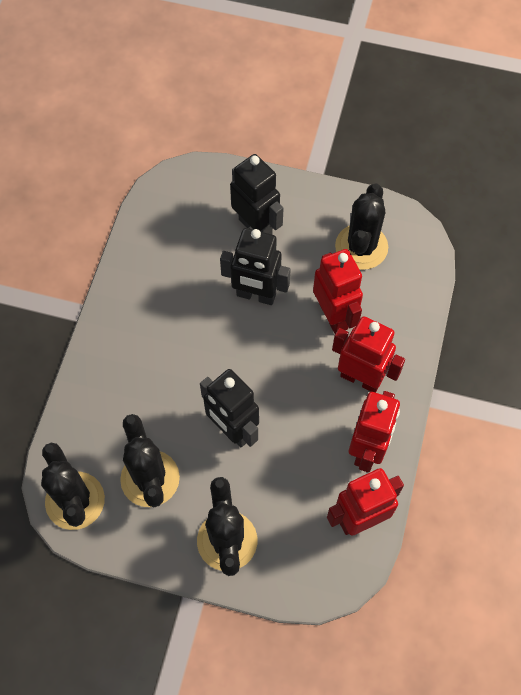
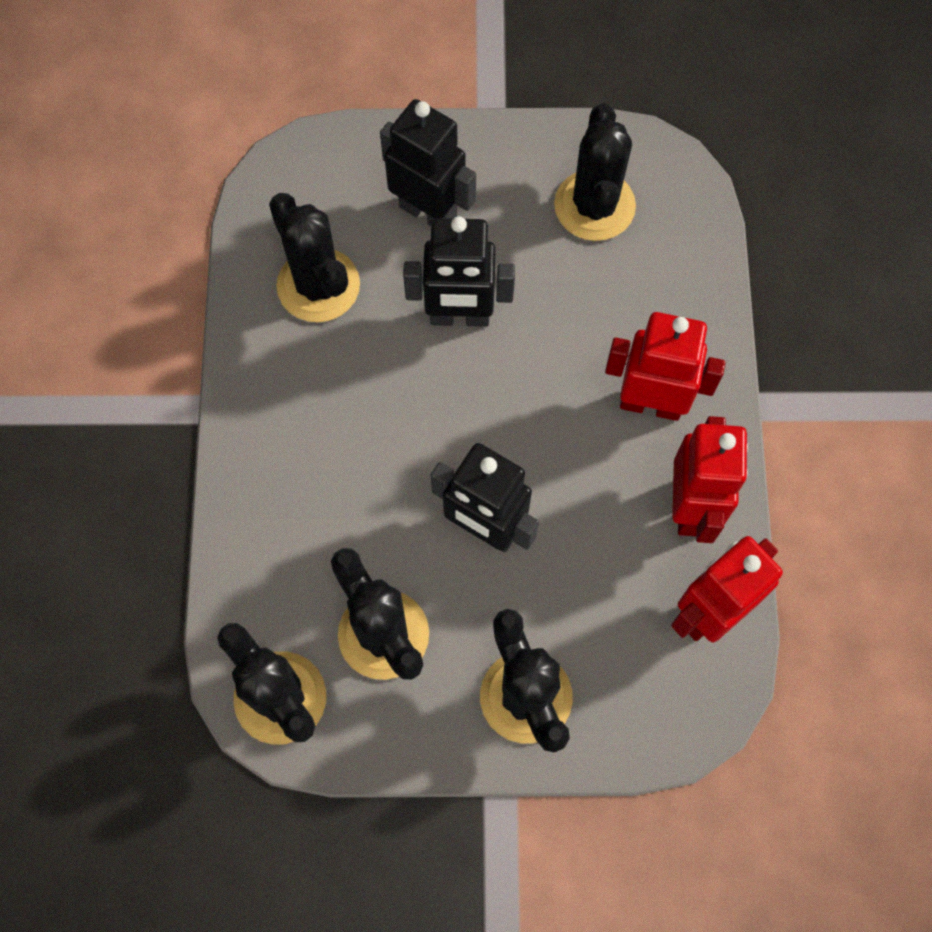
camera: 15 degrees left, 5 degrees up
red robot [313,249,363,334] -> none
none -> black cactus [269,193,360,322]

